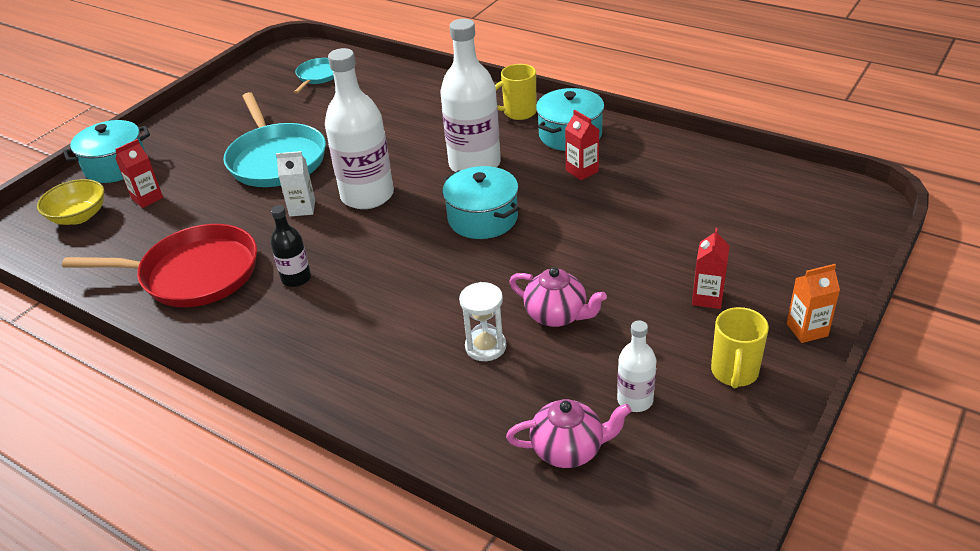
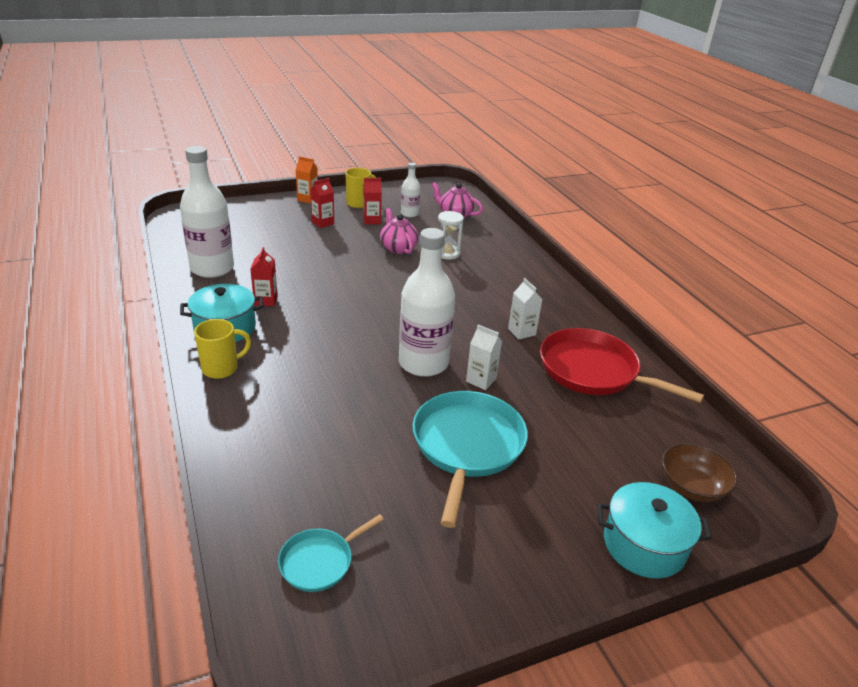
camera: 150 degrees left, 5 degrees down
yellow bowl [37,179,104,225] -> brown bowl [662,443,738,502]
red carton [115,139,163,208] -> red carton moved to [363,178,382,224]
black bottle [271,205,311,287] -> white carton [508,278,543,339]
white bottle [440,19,501,172] -> white bottle moved to [180,146,234,278]
turquoise pot [442,166,520,239] -> none
yellow mug [495,64,537,120] -> yellow mug turned 45 degrees counterclockwise [194,319,251,379]

